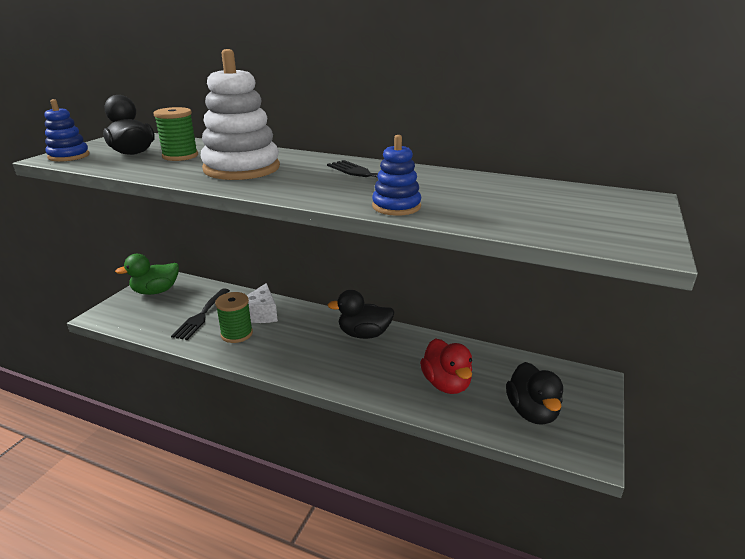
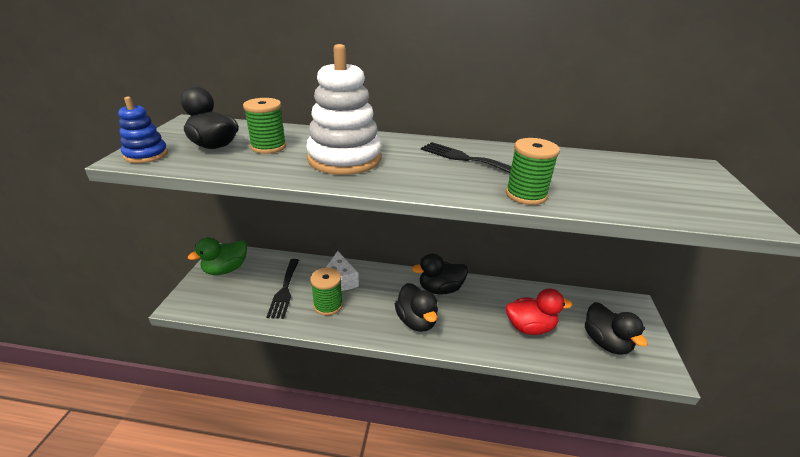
camera: 15 degrees left, 5 degrees up
blue stacking toy [372,135,421,216] -> green spool [506,138,560,205]
red duck [420,338,472,394] -> red duck turned 60 degrees counterclockwise [506,288,573,335]
none -> black duck [395,283,438,332]

